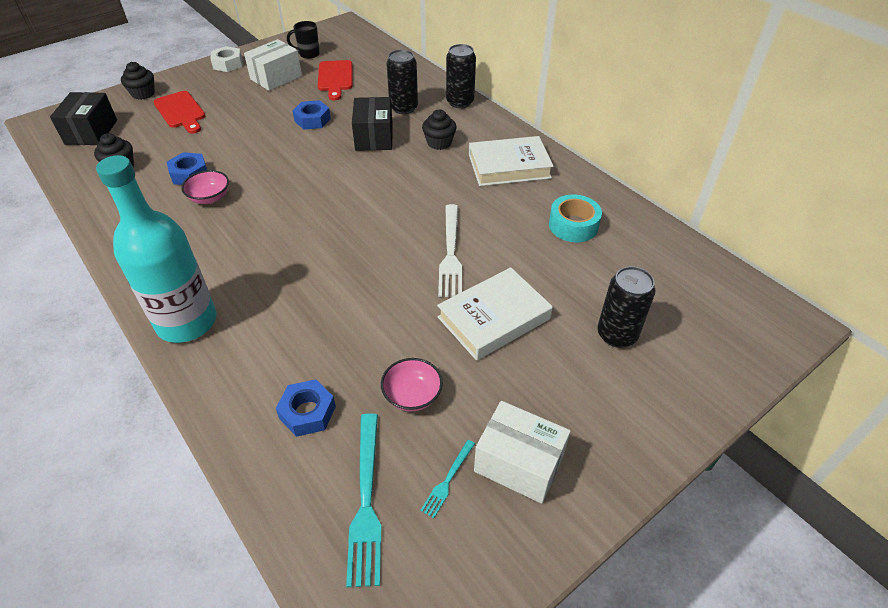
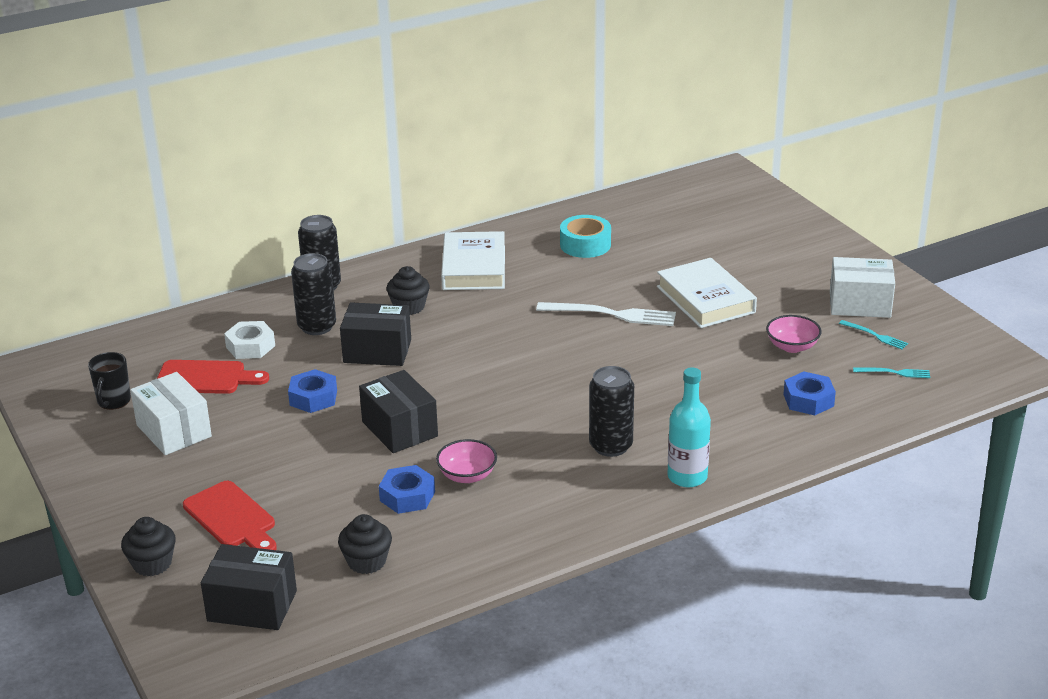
camera: 80 degrees left, 15 degrees down
turquoise bottle [96,155,216,343] -> turquoise bottle [668,367,711,488], size x0.60
red cutting board [153,91,205,134] -> red cutting board turned 75 degrees clockwise [183,481,277,550]
white nut [210,46,242,72] -> white nut moved to [224,321,275,359]
turquoise fork [346,413,381,587] -> turquoise fork [853,367,930,378], size x0.51
white box [474,401,571,504] -> white box turned 60 degrees clockwise [830,257,895,318]
black can [597,266,655,348] -> black can moved to [589,366,634,457]
none -> black box [359,370,438,453]

